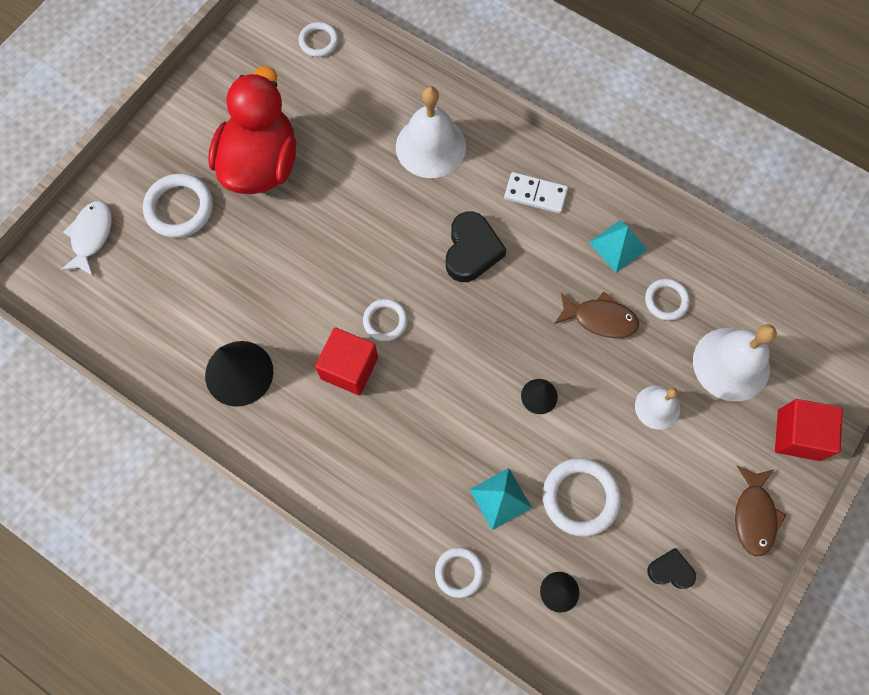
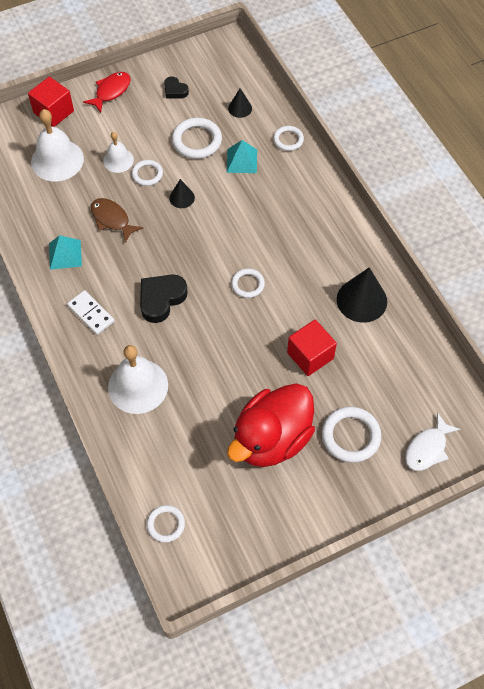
camera: 150 degrees left, 10 degrees down
red cube [315,327,378,395] -> red cube moved to [287,320,337,376]
white ring [645,279,690,321] -> white ring moved to [132,160,163,186]
brown fish [735,465,786,557] -> red fish [83,72,131,113]

